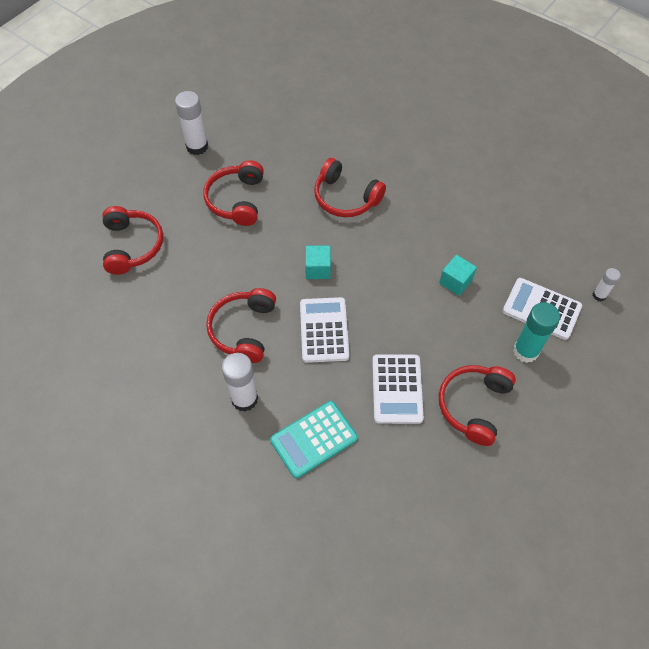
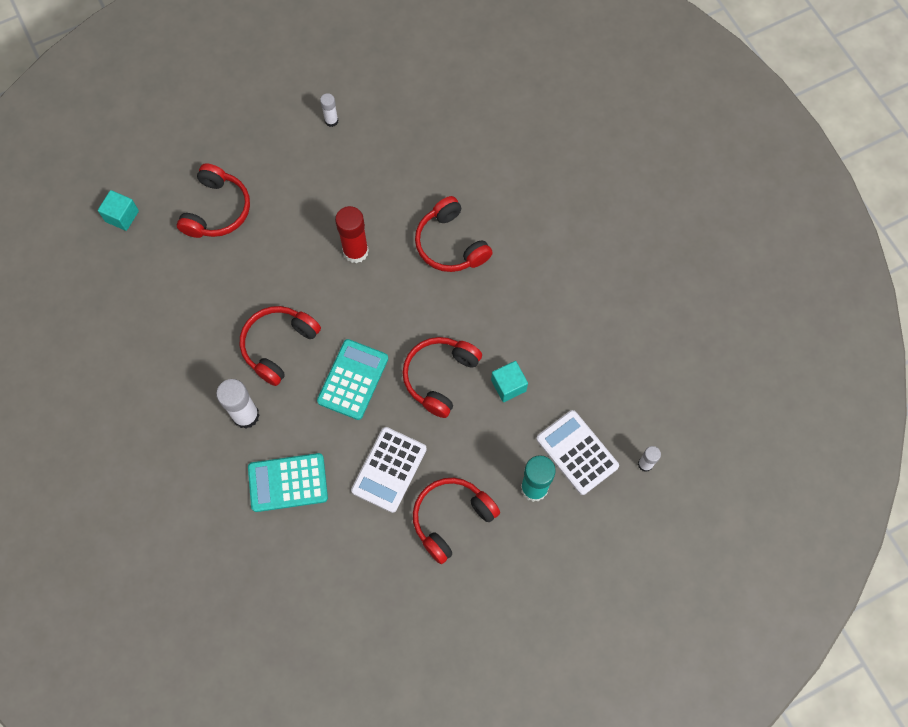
camera: 25 degrees right, 10 degrees up
white glue stick [175,91,208,155] -> white glue stick [320,93,338,127], size x0.56
red headphones [203,160,264,226] -> red headphones moved to [403,337,482,418]
white calculator [300,297,349,363] -> turquoise calculator [317,339,388,420]
turquoise cube [305,246,331,279] -> turquoise cube moved to [98,190,139,231]
none -> red glue stick [335,206,369,263]

